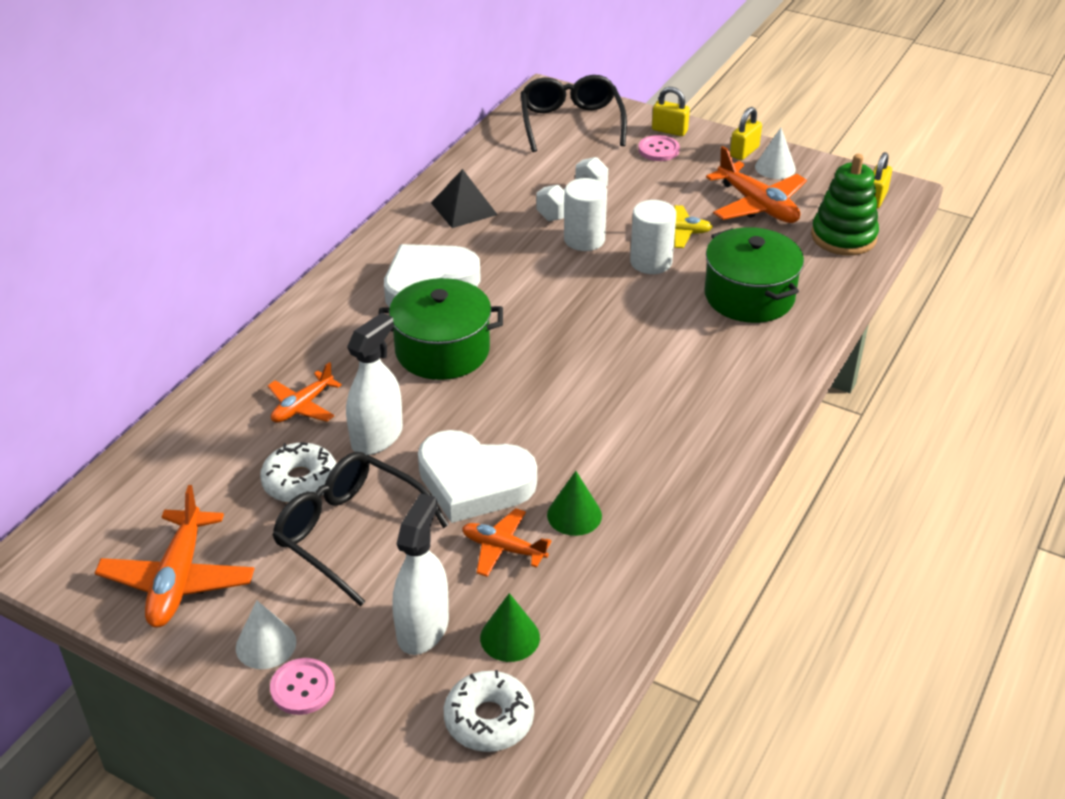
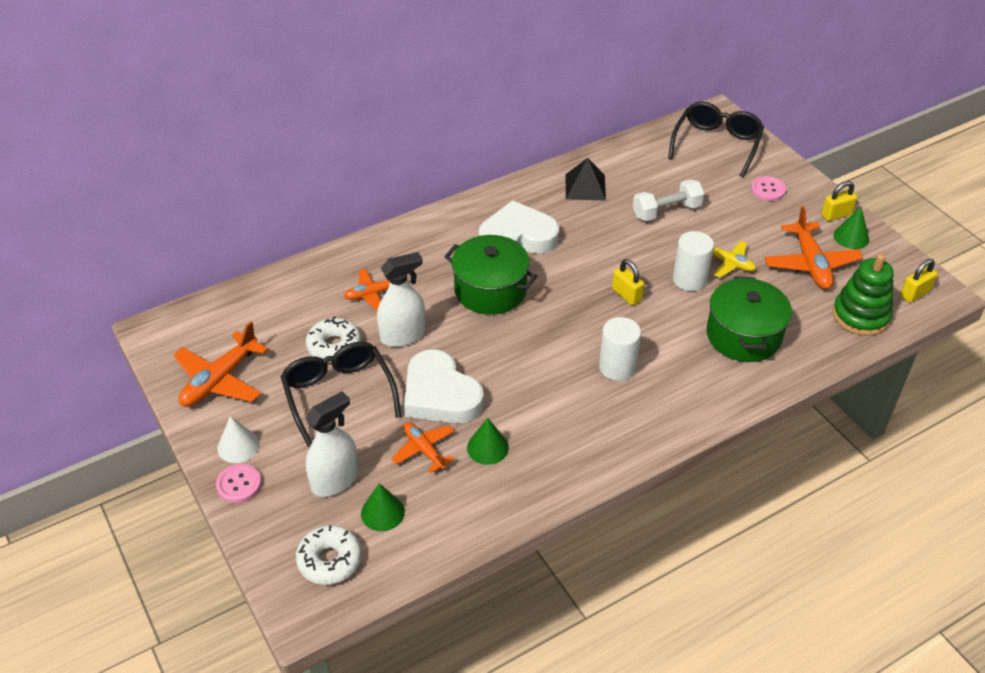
camera: 30 degrees right, 5 degrees up
white cylinder [564,178,607,251] -> white cylinder moved to [599,317,641,381]
yellow padlock [652,87,690,136] -> yellow padlock moved to [612,259,644,305]
white cone [755,128,796,179] -> green cone [834,207,869,249]

